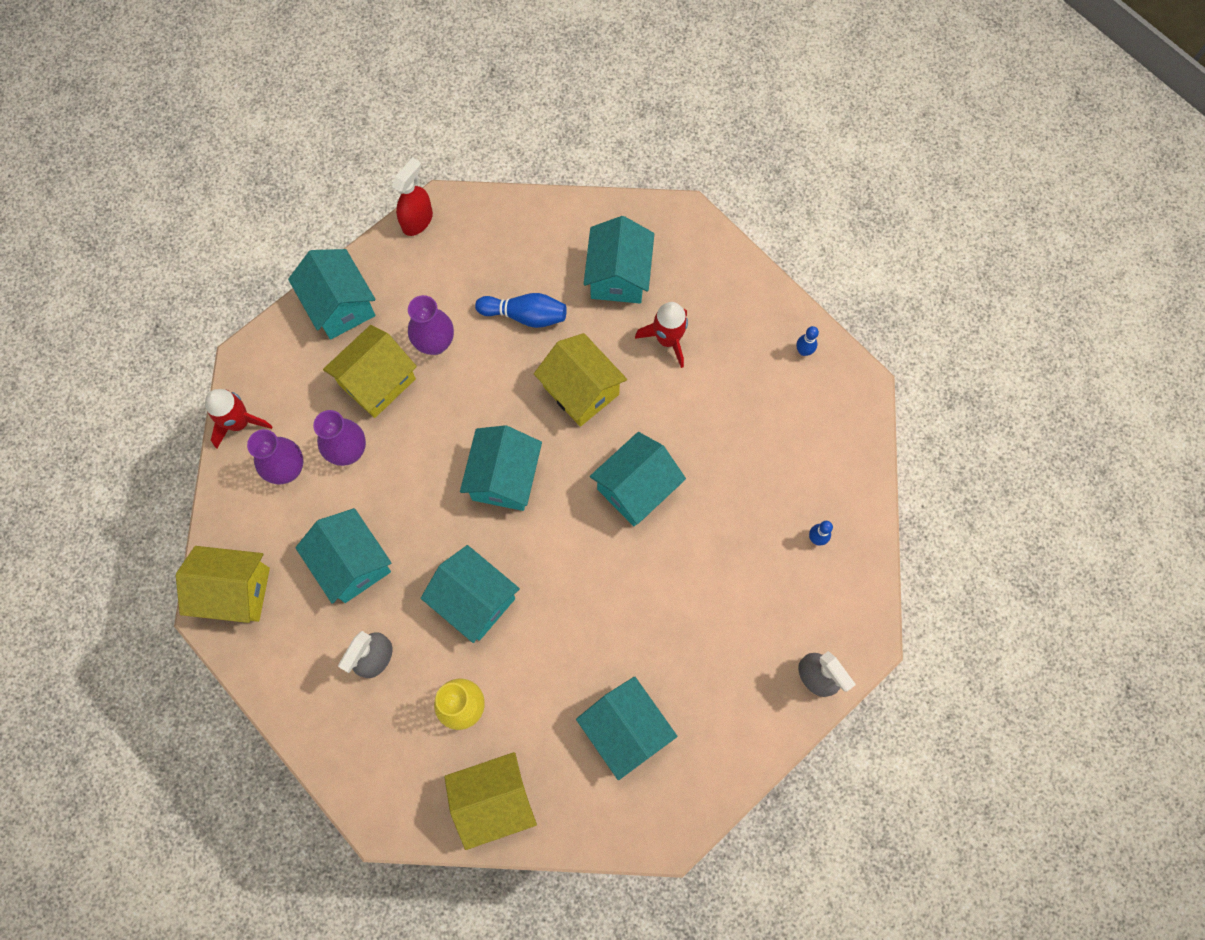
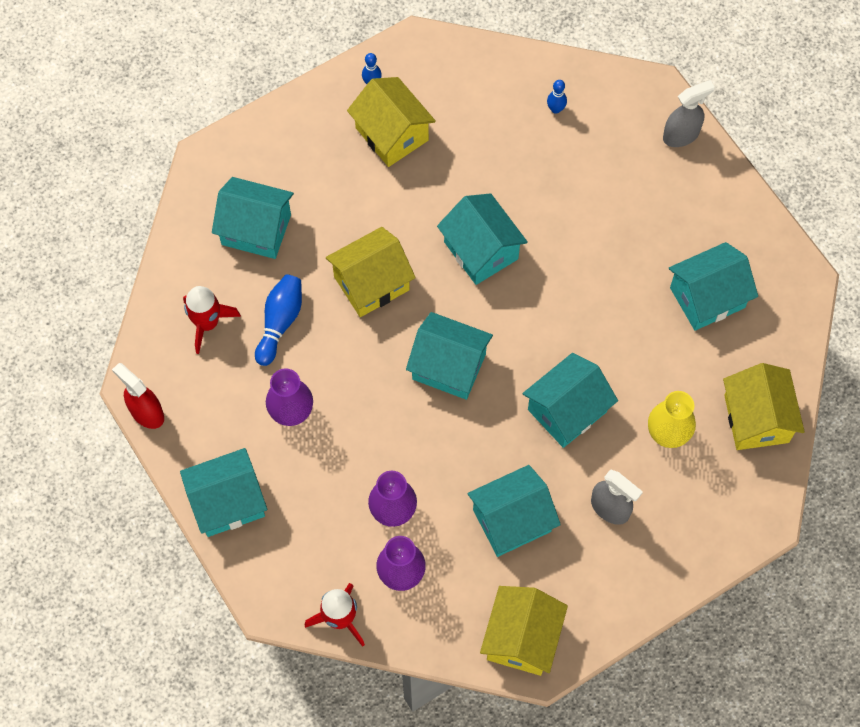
camera: 80 degrees left, 5 degrees down
yellow house [323,325,417,418] -> yellow house moved to [347,77,436,167]
red rocket [635,302,688,368] -> red rocket moved to [183,286,241,354]

